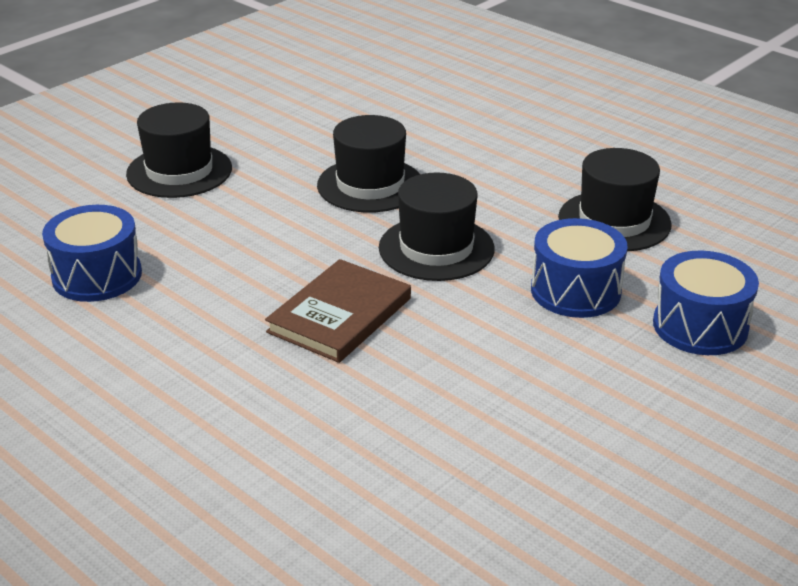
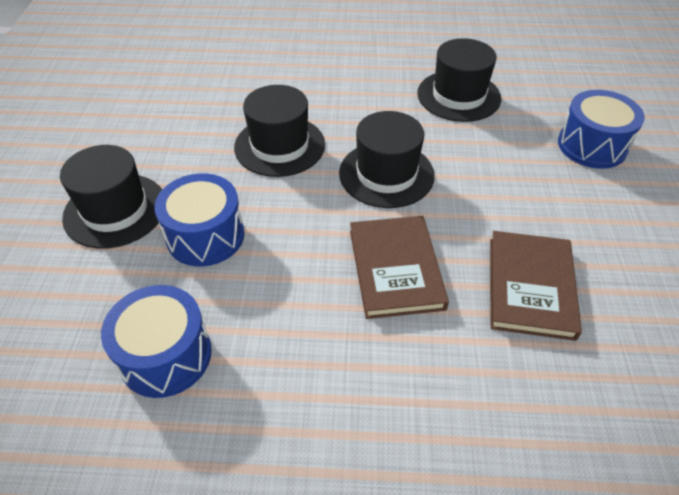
camera: 40 degrees left, 15 degrees up
blue drum [531,218,628,318] -> blue drum moved to [155,173,244,267]
none -> brown book [490,231,582,341]

